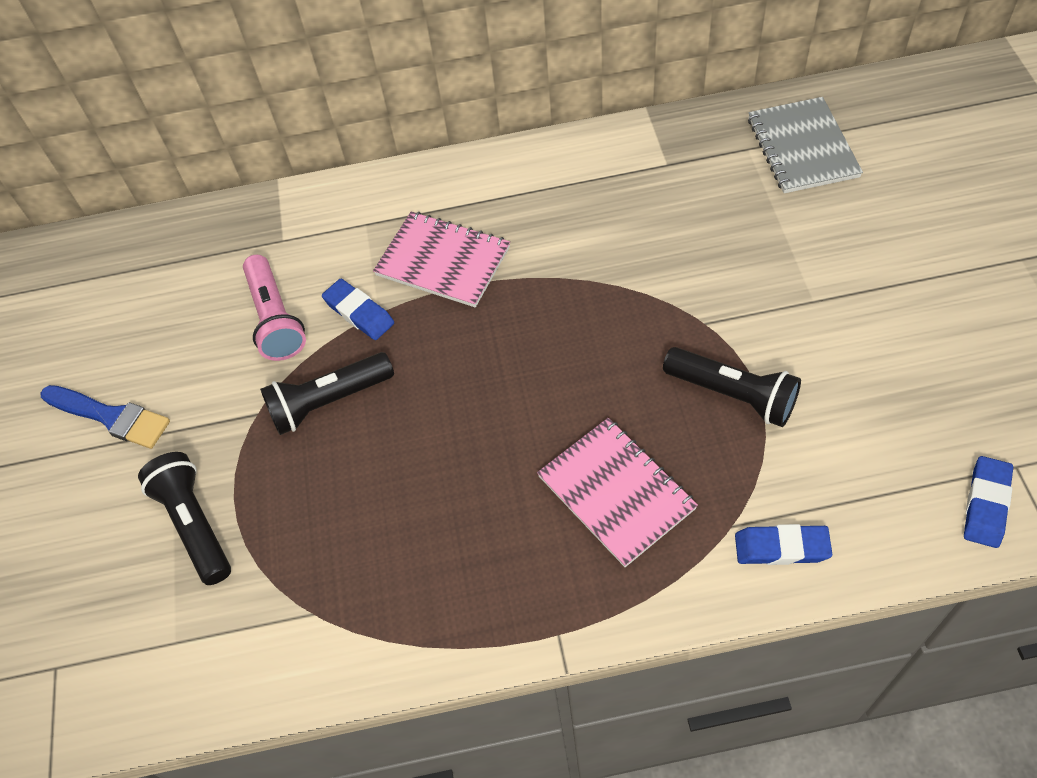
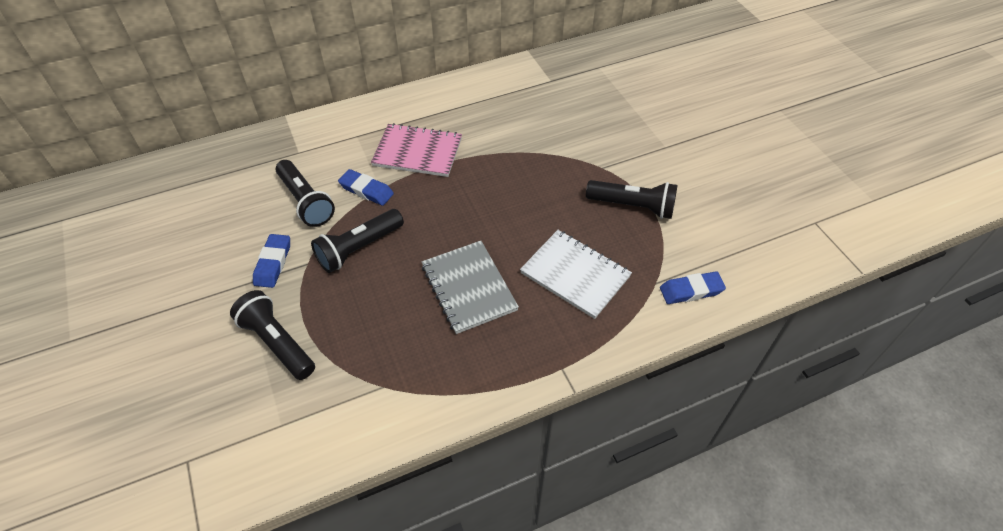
camera: 20 degrees left, 5 degrees down
blue brush [40,385,170,449] -> none
pink flashlight [243,255,306,361] -> black flashlight [276,160,335,227]
pink notebook [537,418,698,567] -> white notebook [520,230,632,319]
grey notebook [748,97,863,193] -> grey notebook moved to [422,241,519,334]
blue eraser [964,456,1013,548] -> blue eraser moved to [253,234,290,288]

